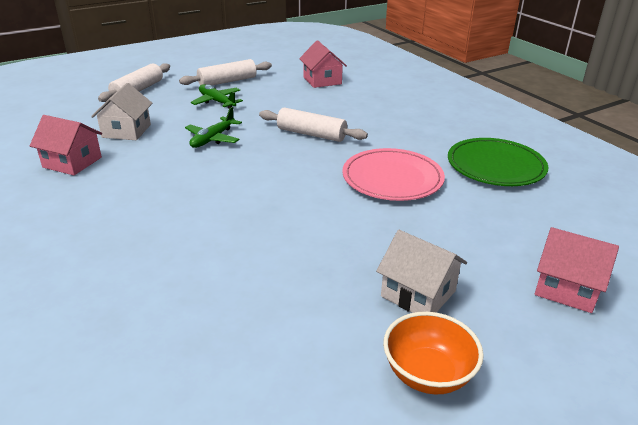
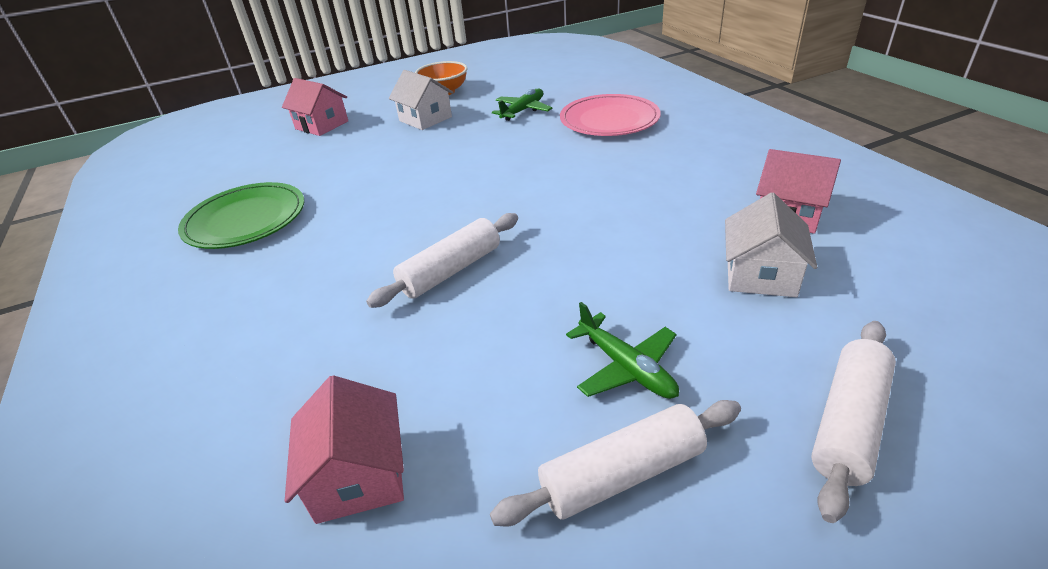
camera: 170 degrees left, 5 degrees up
green plane [185,107,242,148] -> green plane moved to [492,89,552,121]
white rolling pin [259,108,368,142] -> white rolling pin turned 75 degrees counterclockwise [366,213,518,308]
pink plate [342,148,445,201] -> pink plate moved to [560,94,661,136]

